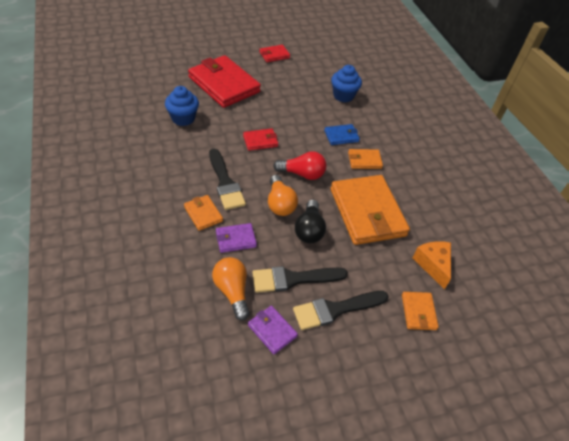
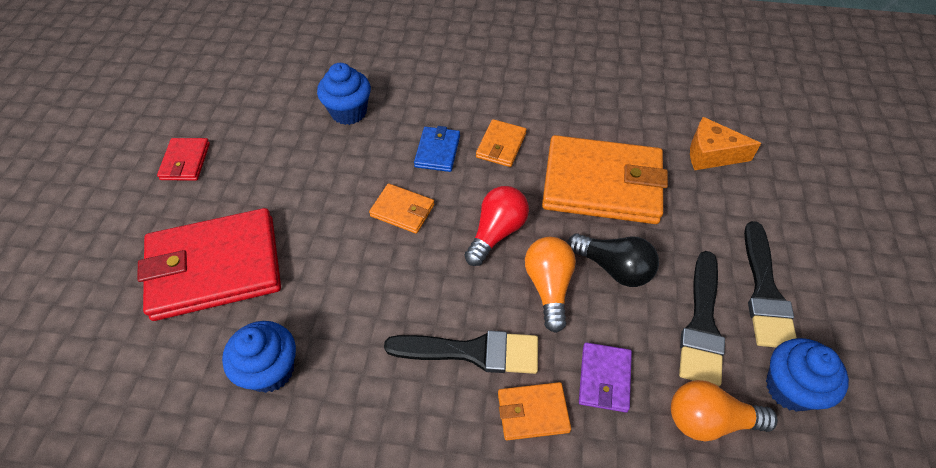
camera: 60 degrees left, 5 degrees up
red wallet [243,128,278,151] -> none
purple wallet [248,306,298,354] -> blue cupcake [766,338,849,412]
orange light bulb [268,175,298,216] -> orange light bulb turned 105 degrees counterclockwise [525,237,576,333]
orange wallet [402,292,439,330] -> orange wallet moved to [369,183,434,234]

